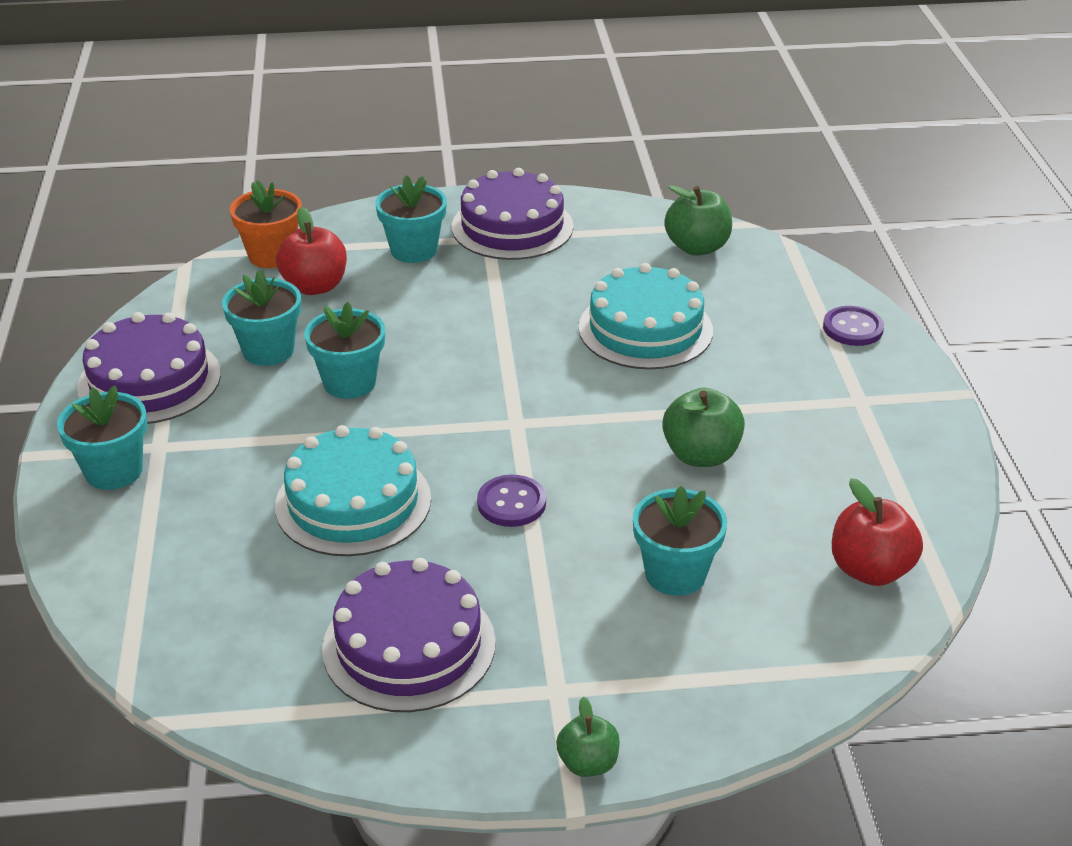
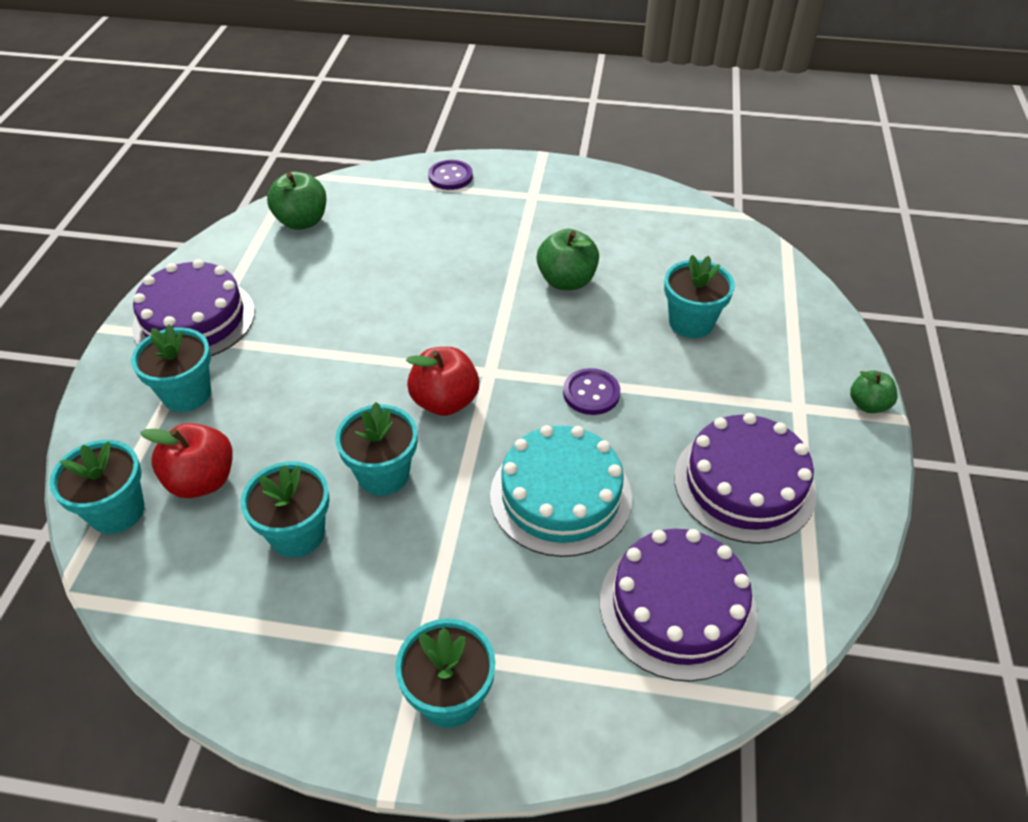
camera: 75 degrees left, 10 degrees up
purple cake [77,312,221,424] -> purple cake moved to [600,529,758,681]
orange flower pot [230,180,302,268] -> turquoise flower pot [49,440,145,534]
turquoise cake [578,263,713,369] -> none
red apple [832,478,923,586] -> red apple moved to [406,347,479,416]

